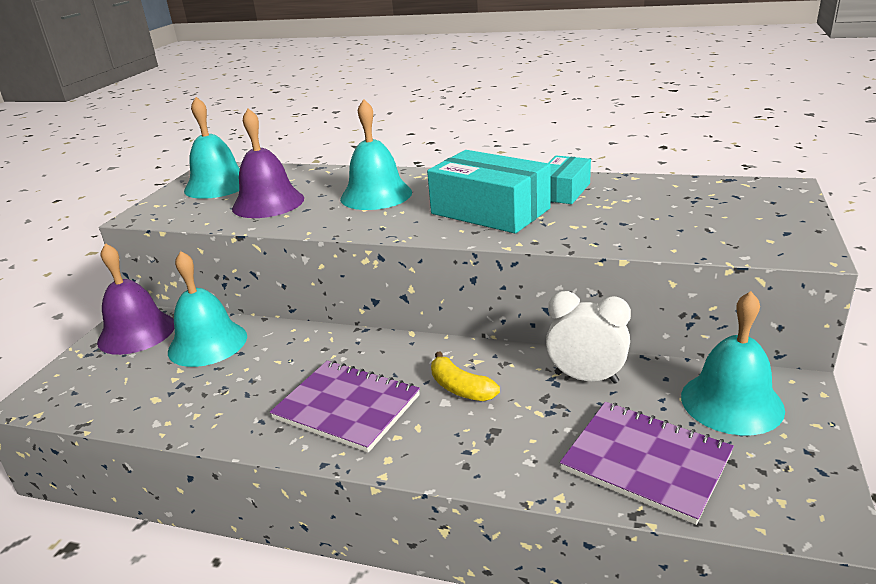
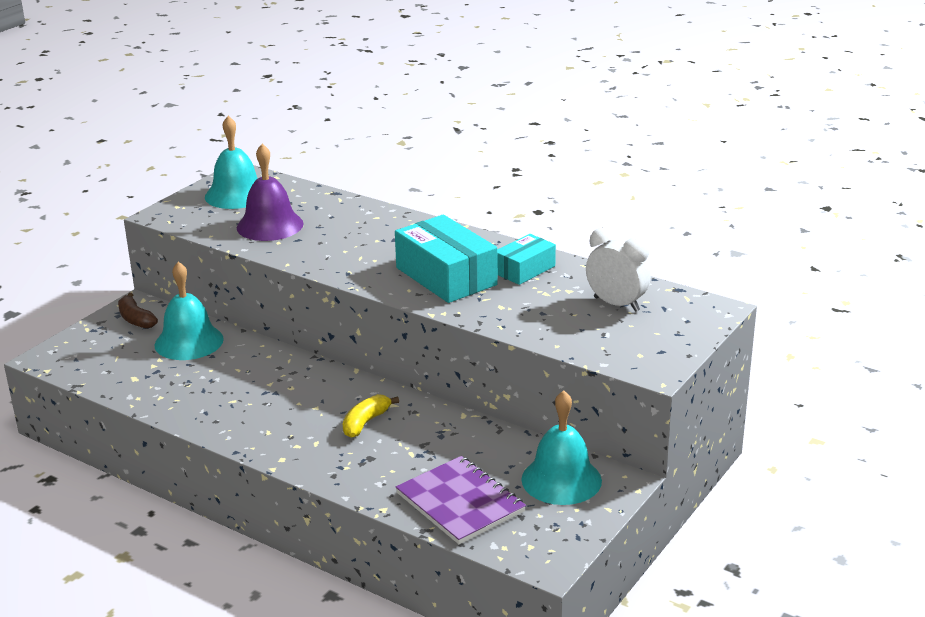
camera: 15 degrees right, 0 degrees up
purple bell [97,243,174,355] -> brown banana [118,293,158,329]
purple notebook [270,361,420,453] -> none
turquoise bell [340,99,412,210] -> none
yellow banana [431,352,500,401] -> yellow banana turned 60 degrees clockwise [343,394,399,438]
white clock [546,291,631,384] -> white clock moved to [586,227,651,312]

